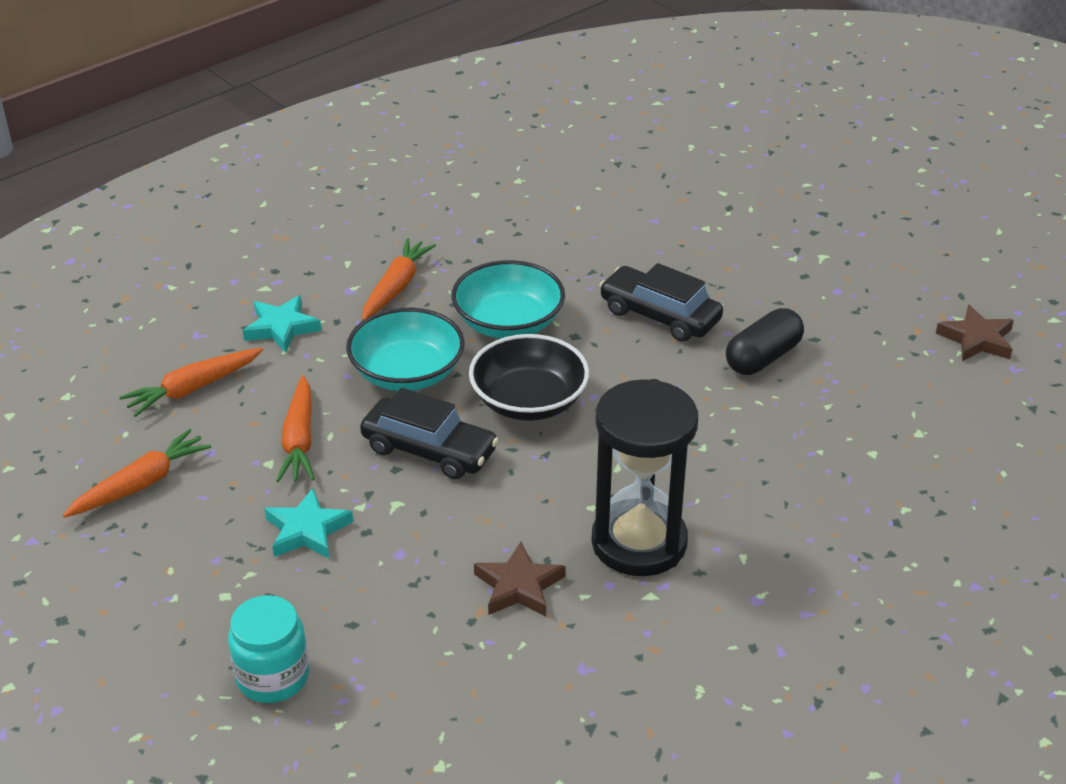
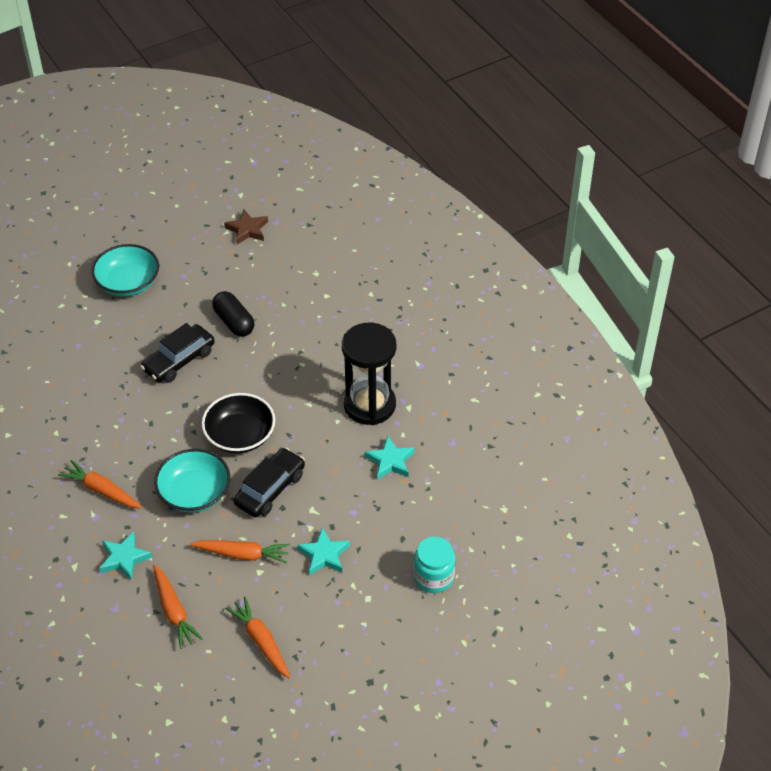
camera: 80 degrees left, 10 degrees up
turquoise bowl [452,260,565,338] -> turquoise bowl moved to [91,244,159,297]
brown star [474,542,565,616] -> turquoise star [365,436,415,480]

